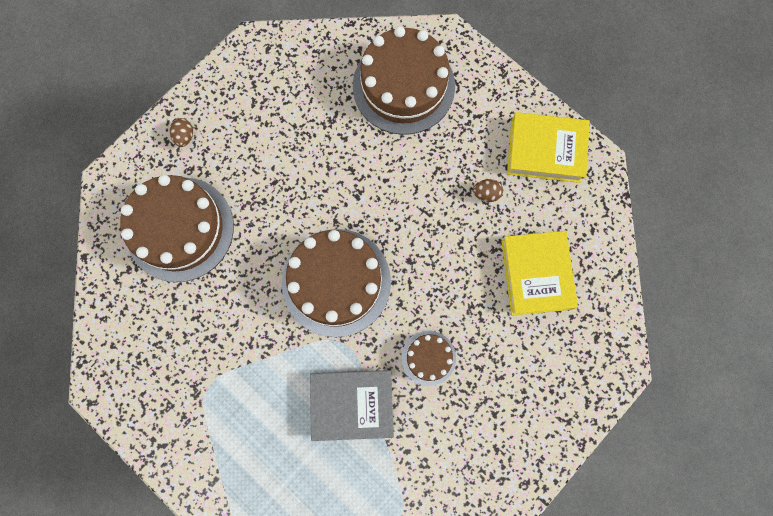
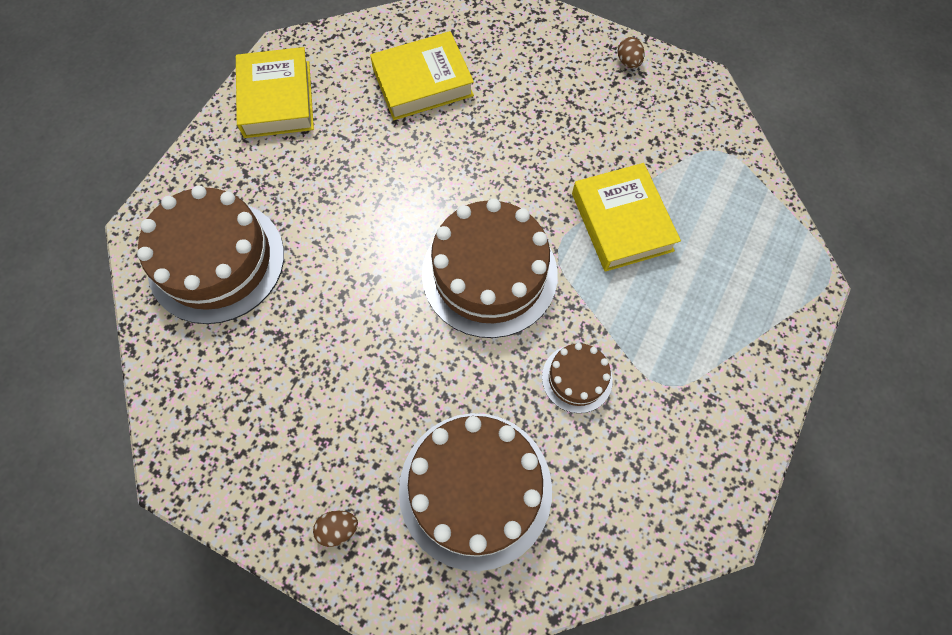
camera: 105 degrees left, 10 degrees down
grey book [310,370,394,441] -> yellow book [572,163,681,272]
brown cake [401,331,456,386] -> brown cake moved to [542,343,613,413]
brown egg [473,179,503,202] -> brown egg moved to [618,37,645,68]

